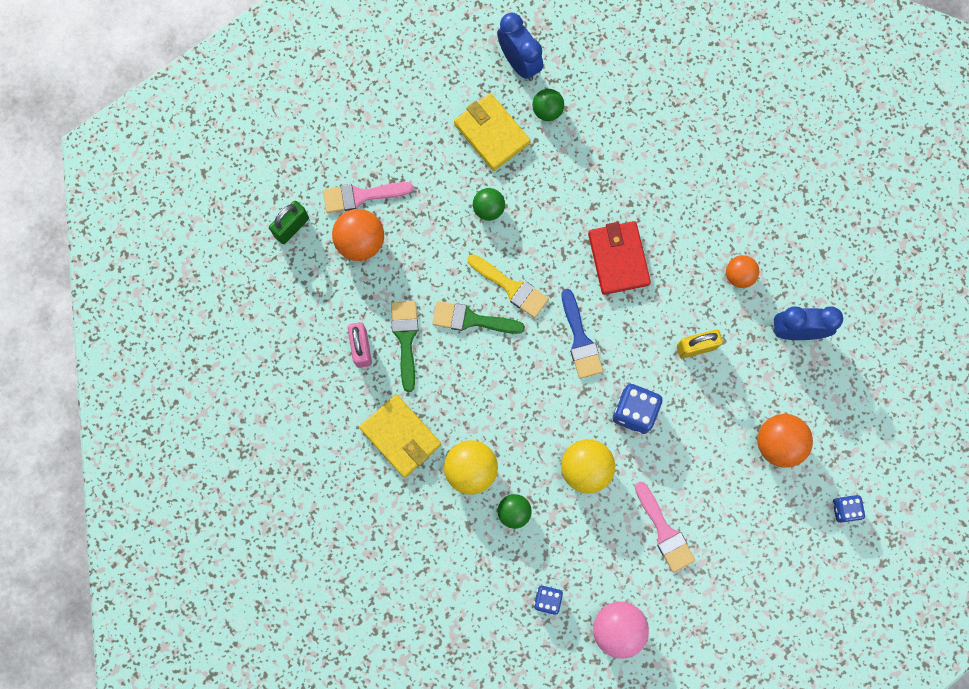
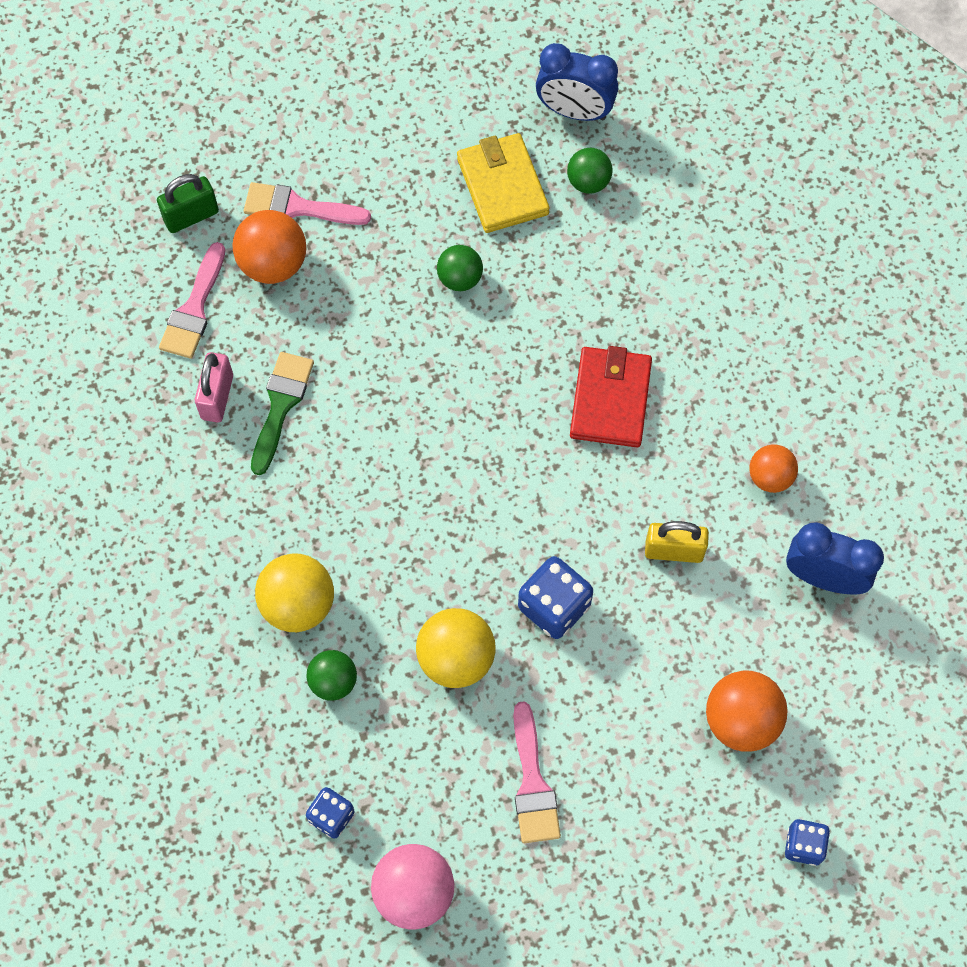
camera: 20 degrees right, 10 degrees down
yellow wallet [359,394,441,478] -> none
green brush [433,301,525,334] -> none
yellow brush [467,254,549,318] -> none
blue clock [497,13,543,81] -> blue clock turned 120 degrees clockwise [536,43,618,121]
blue brush [561,289,603,379] -> none
none -> pink brush [159,242,225,359]

